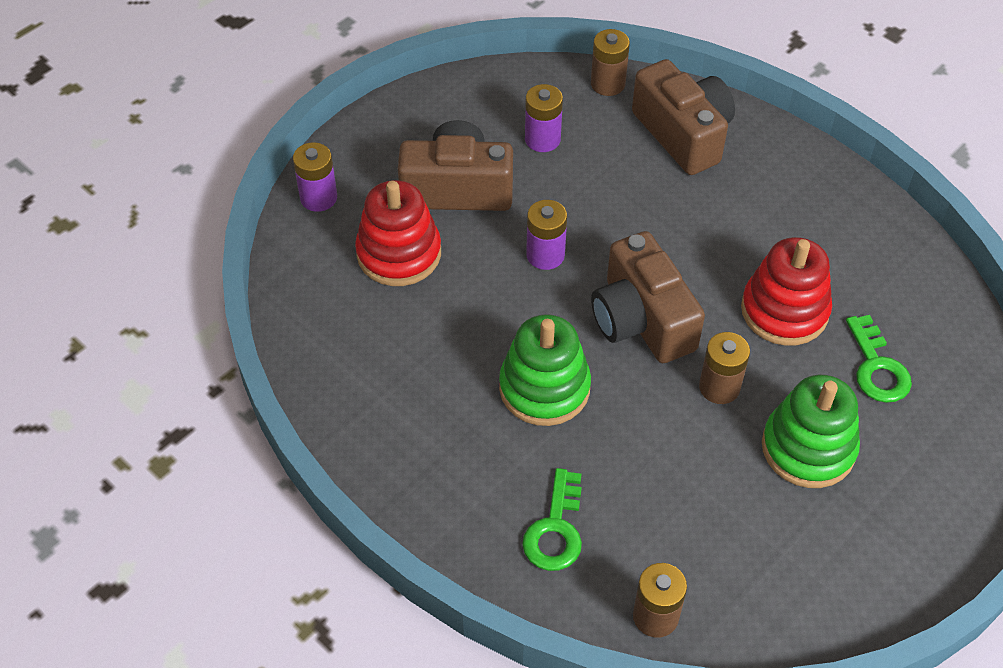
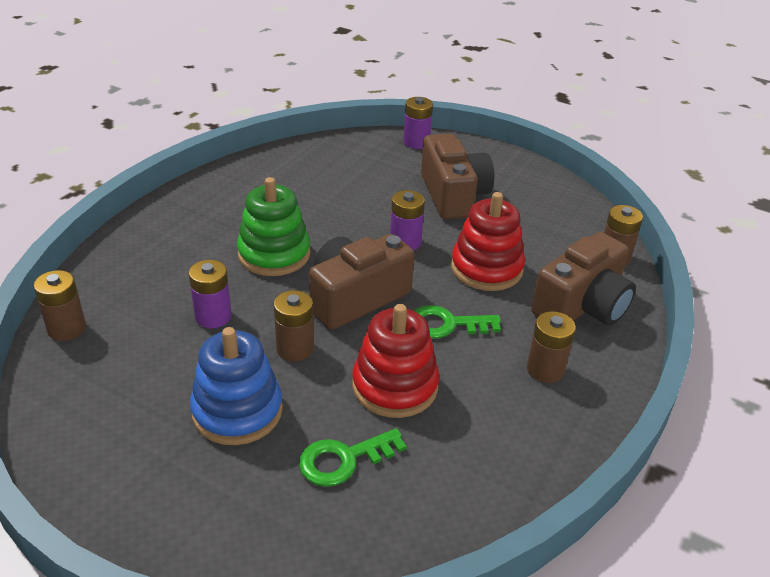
camera: 75 degrees right, 15 degrees down
red stacking toy [355,180,441,286] -> red stacking toy moved to [451,192,525,291]
green key [522,468,582,571] -> green key moved to [414,305,501,339]
purple battery [525,84,563,152] -> purple battery moved to [189,260,232,328]
green stacking toy [762,375,860,488] -> blue stacking toy [190,327,283,445]
none -> brown battery [527,311,576,383]

